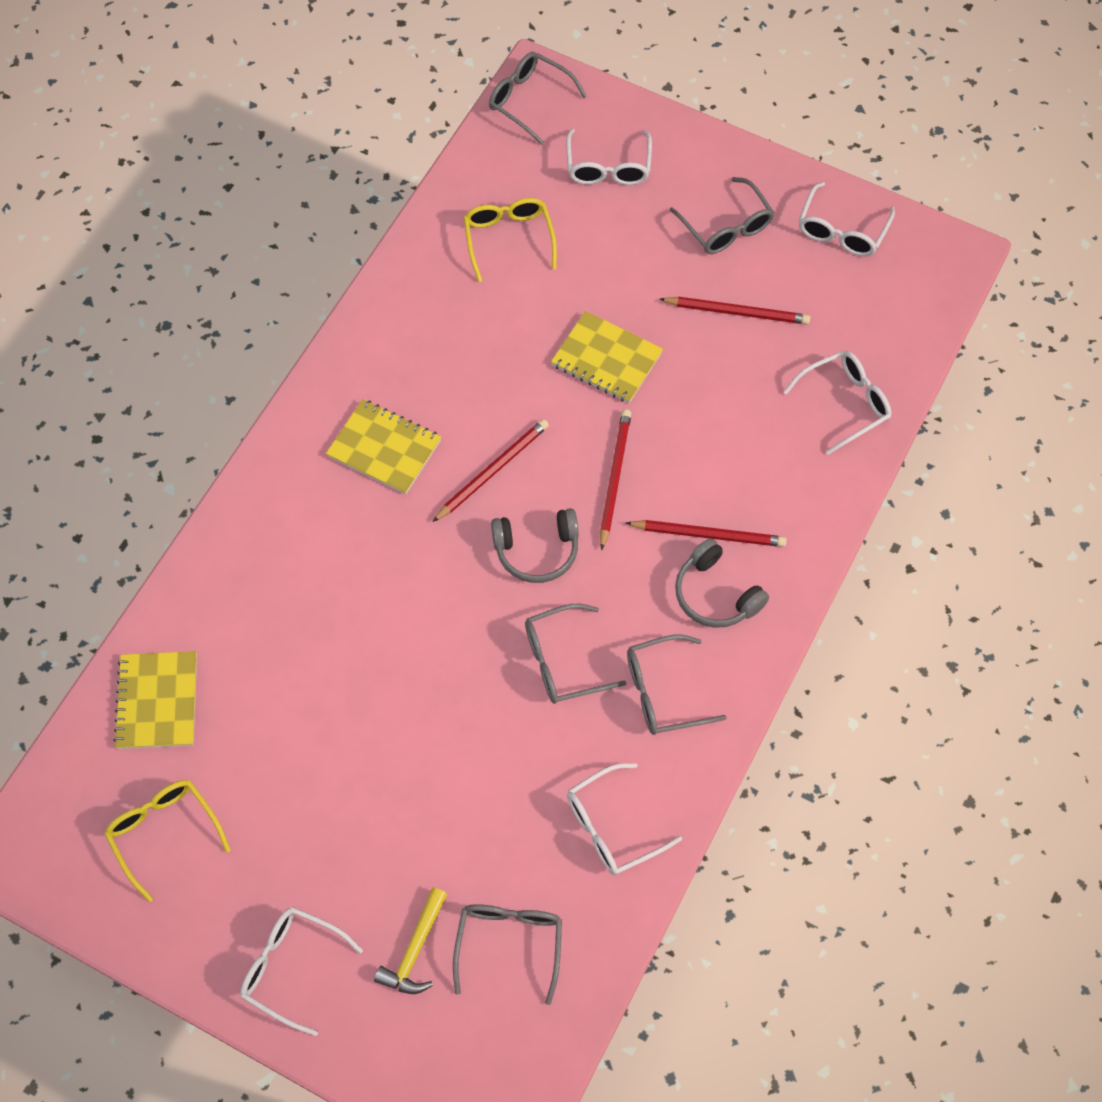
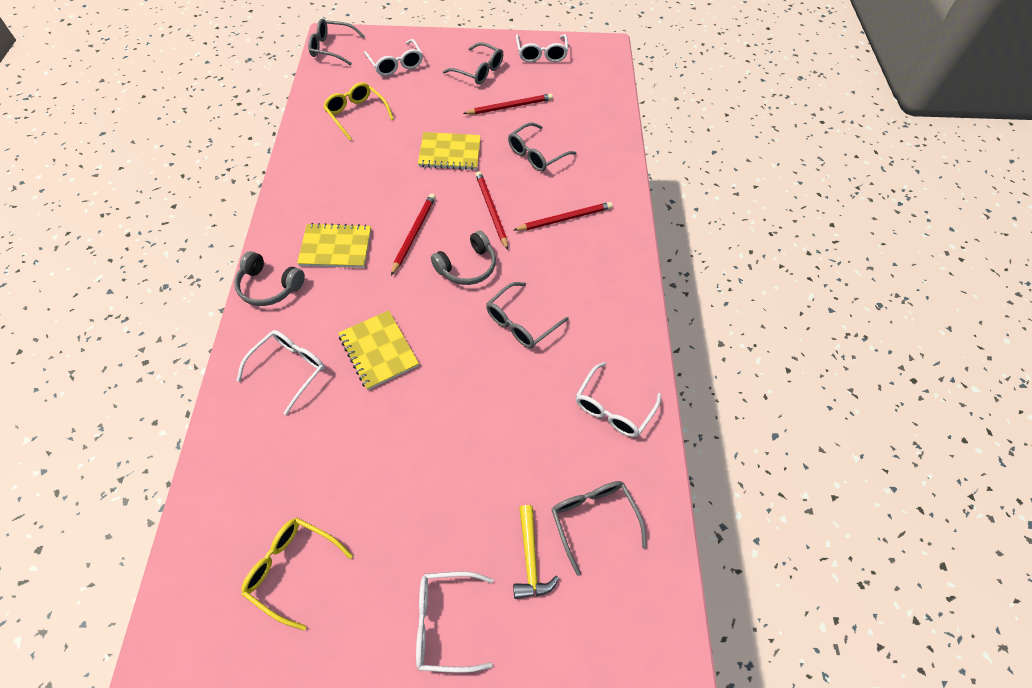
camera: 30 degrees left, 5 degrees down
yellow notebook [113,651,197,749] -> yellow notebook moved to [338,310,419,390]
grey glasses [627,635,727,735] -> grey glasses moved to [508,122,576,172]
grey headphones [675,538,769,628] -> grey headphones moved to [234,251,305,306]
white glasses [783,351,891,455] -> white glasses moved to [236,330,325,415]

